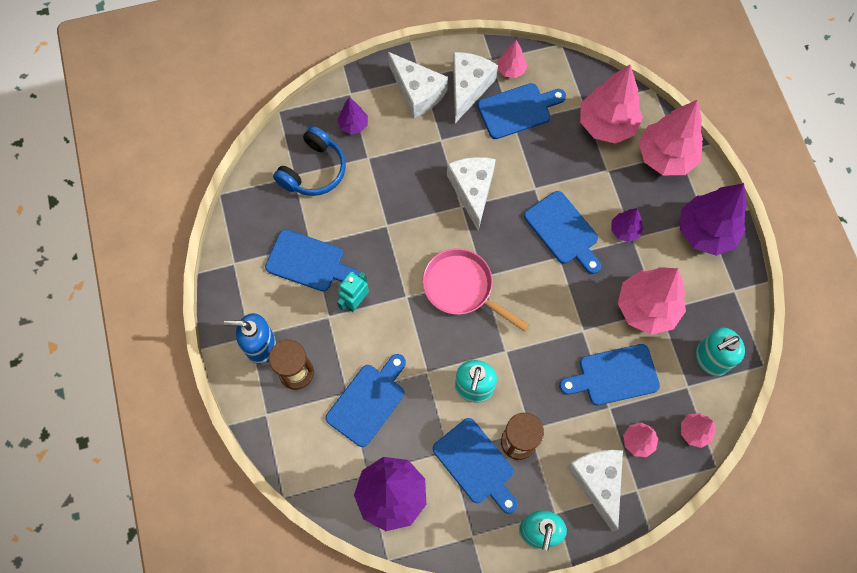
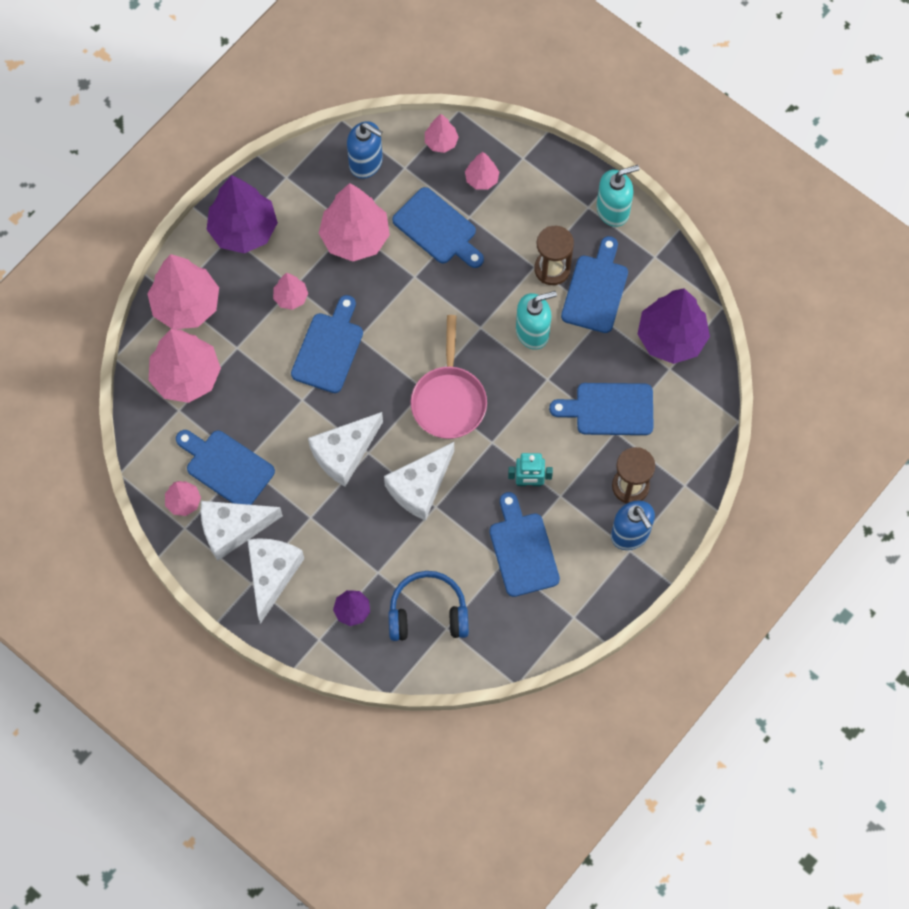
camera: 125 degrees left, 0 degrees up
white cheese [567,450,623,532] -> white cheese moved to [384,442,454,521]
purple tree [611,208,644,242] -> pink tree [273,273,308,310]
turquoise soap dispenser [696,328,745,376] -> blue soap dispenser [347,121,383,179]

